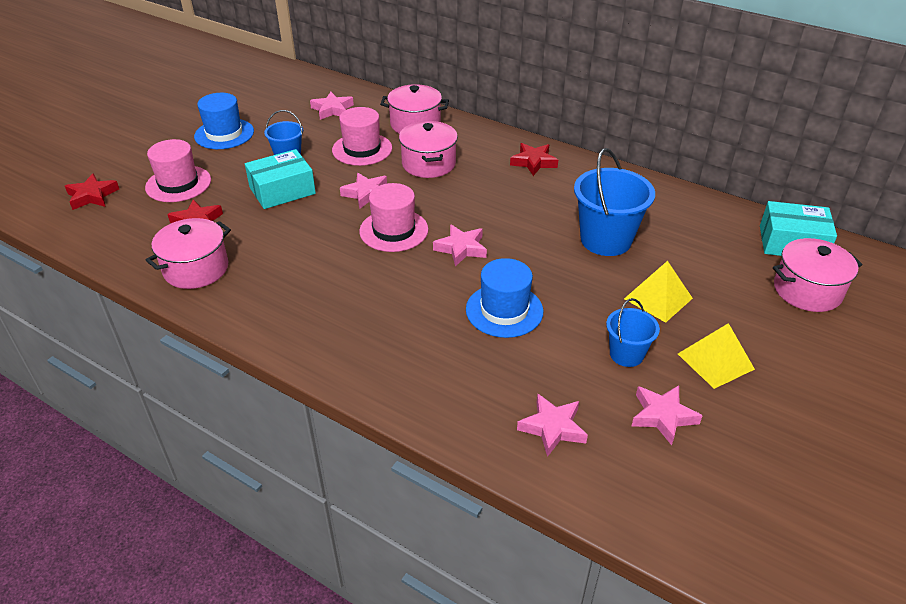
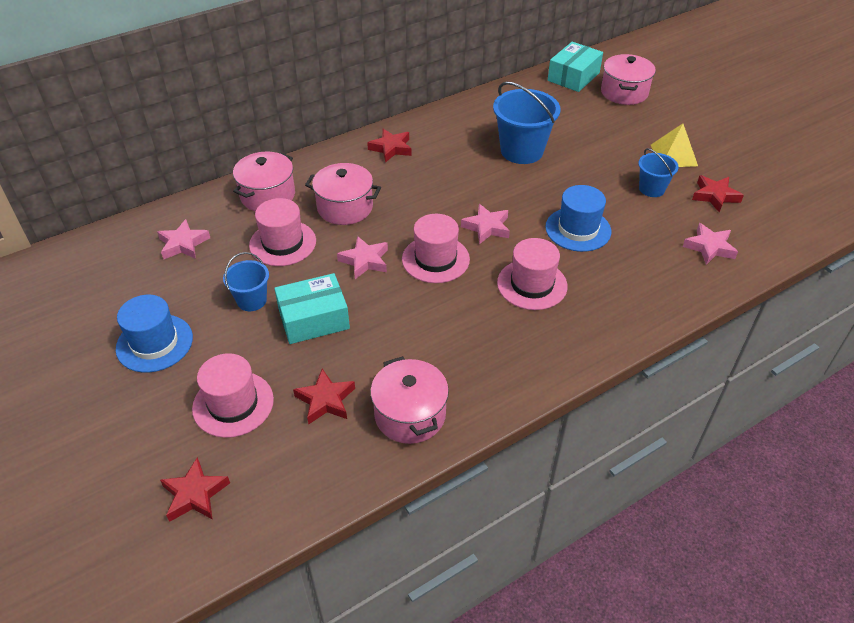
camera: 65 degrees left, 5 degrees up
turquoise box [245,149,316,209] -> turquoise box turned 75 degrees clockwise [274,273,350,344]
yellow pyramid [624,261,693,323] -> none
pink star [632,385,703,445] -> red star [692,175,744,212]
none -> pink hat [497,238,568,310]

